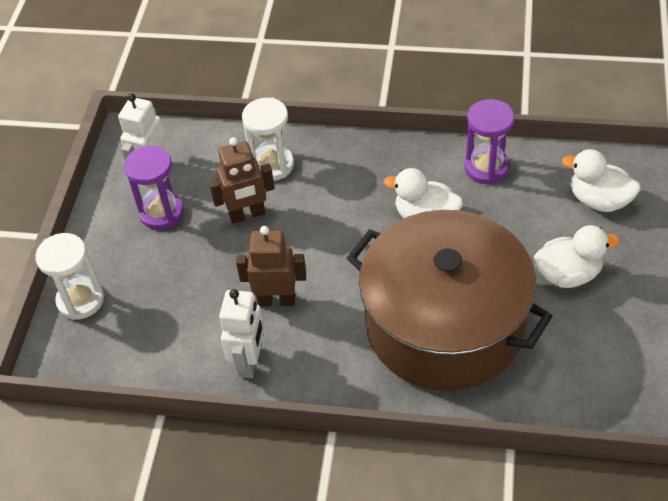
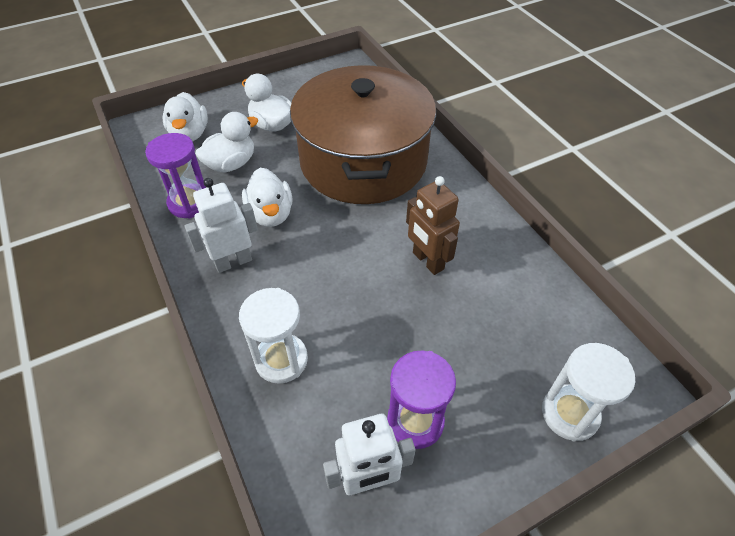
camera: 130 degrees left, 0 degrees up
brown robot [209,137,275,224] -> none
white robot [219,289,265,378] -> white robot moved to [184,178,258,273]
none -> white duck [195,112,258,173]

